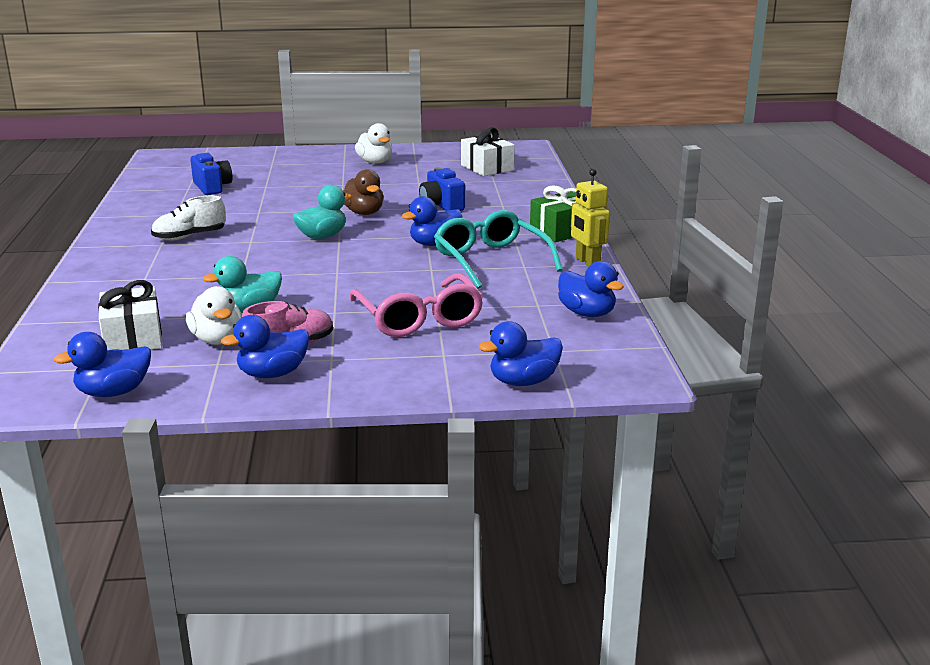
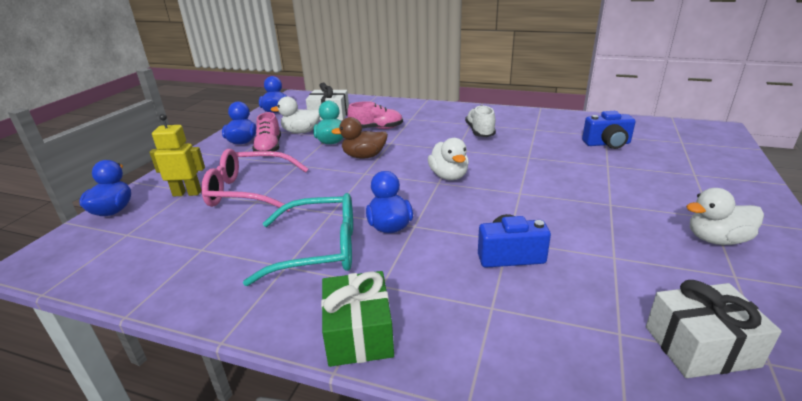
camera: 115 degrees right, 5 degrees up
turquoise duck [293,185,352,239] -> white duck [428,138,469,180]
brown duck [343,169,384,215] -> brown duck moved to [331,117,388,159]
blue duck [558,261,624,317] -> none
yellow robot [571,169,610,267] -> yellow robot moved to [149,114,205,197]
none -> pink shoe [347,101,403,129]

